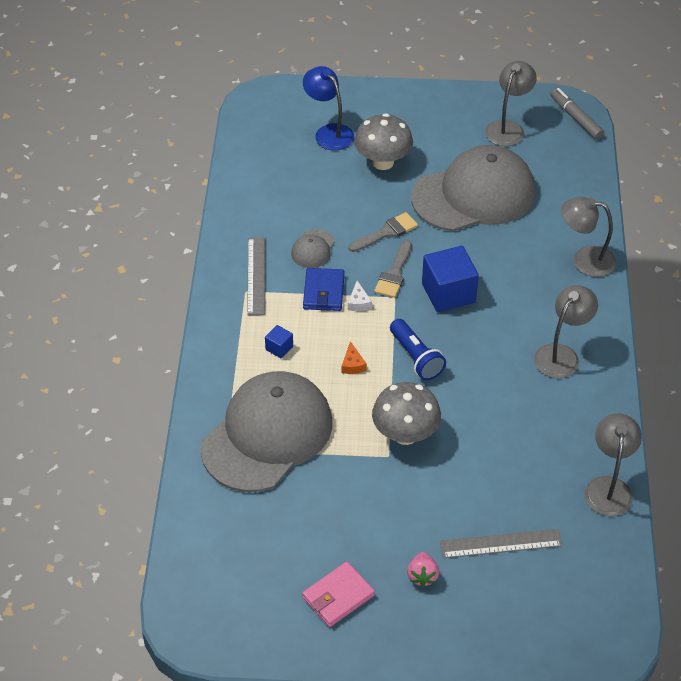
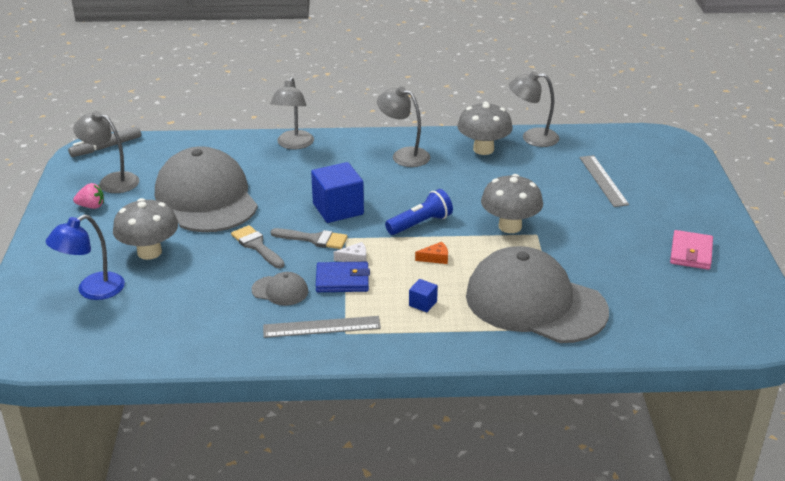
camera: 95 degrees left, 15 degrees down
pink wallet [302,562,375,627] -> pink wallet turned 60 degrees clockwise [670,230,713,270]
pink strawberry [407,552,439,587] -> pink strawberry moved to [73,183,104,209]
none -> grey mushroom [457,102,513,155]

